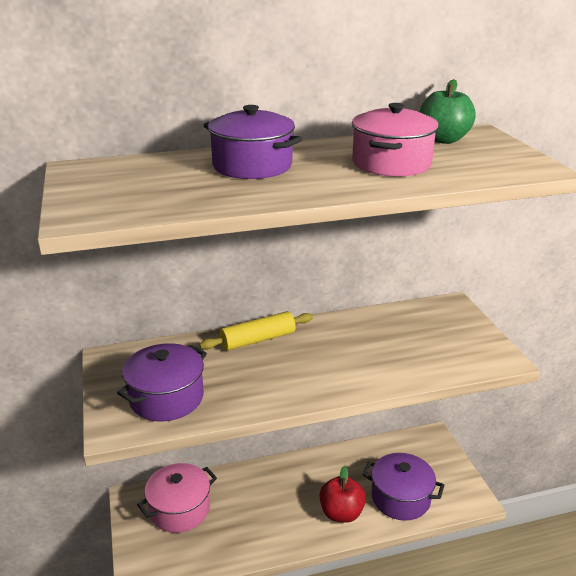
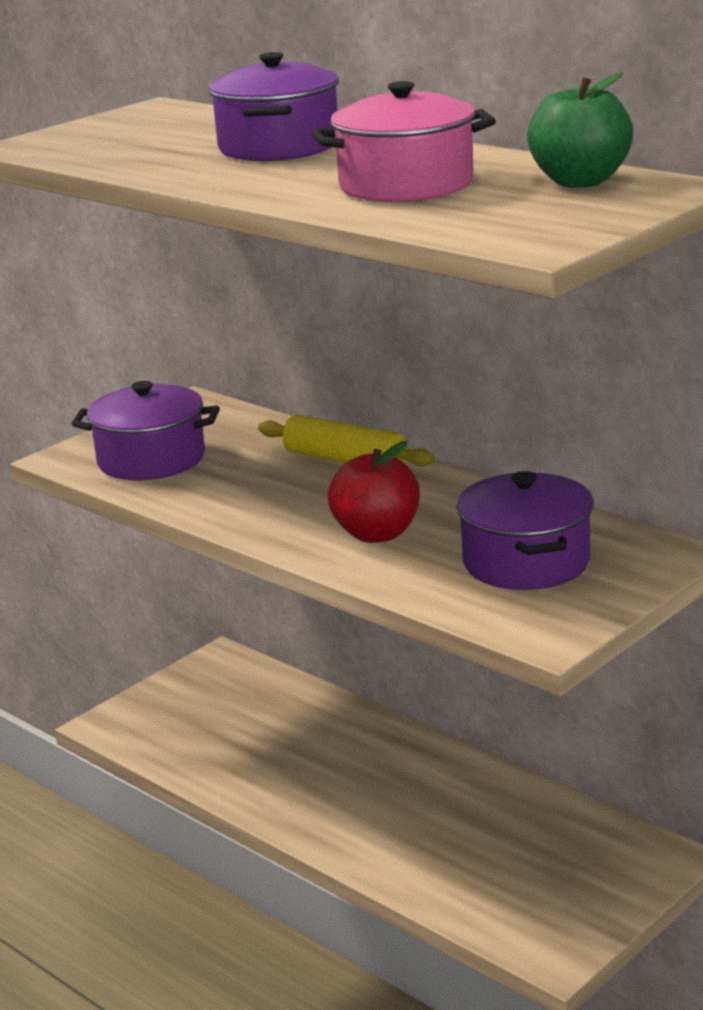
camera: 60 degrees right, 5 degrees down
pink pot [137,463,217,533] -> none
red apple [319,466,366,523] -> red apple moved to [328,441,420,543]
purple pot [363,453,445,521] -> purple pot moved to [456,471,594,590]

